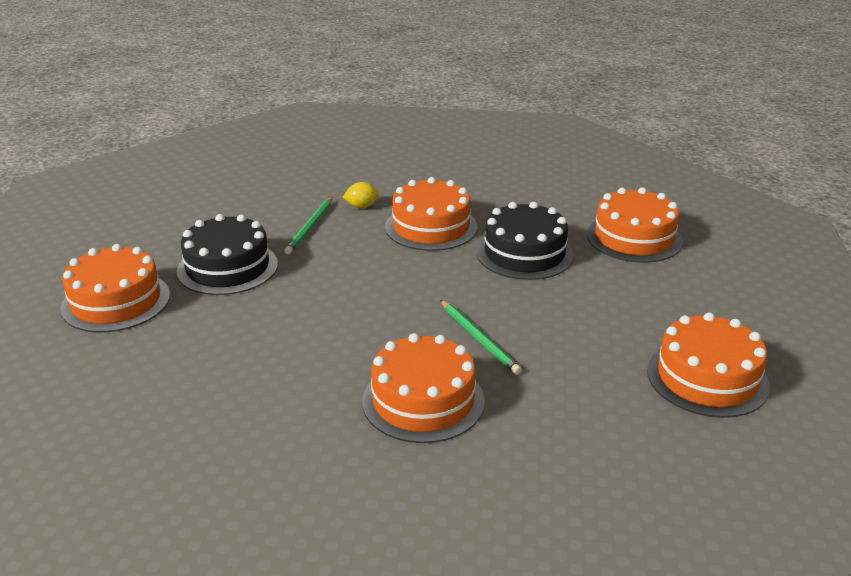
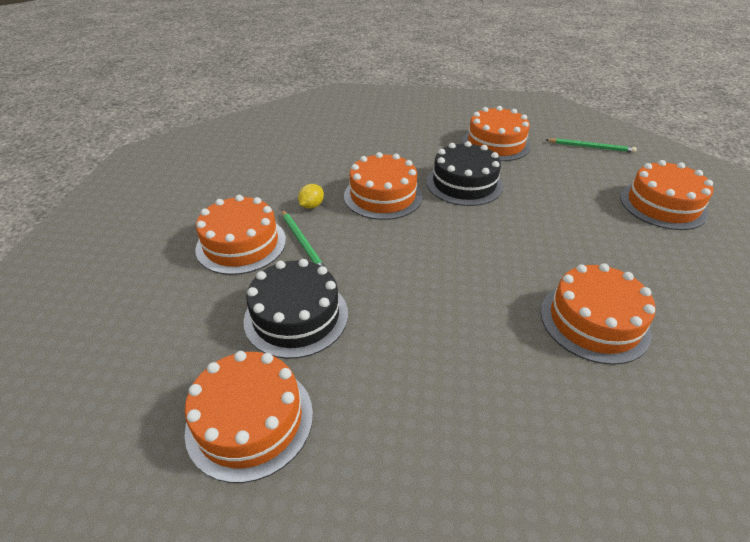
camera: 45 degrees left, 10 degrees up
green pencil [440,300,522,375] -> green pencil moved to [545,138,637,153]
none -> orange cake [196,195,286,275]

